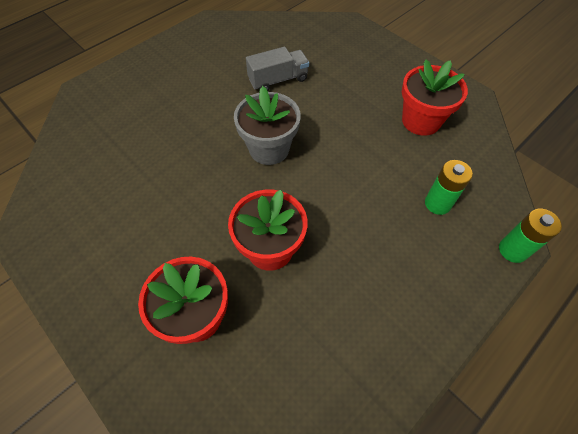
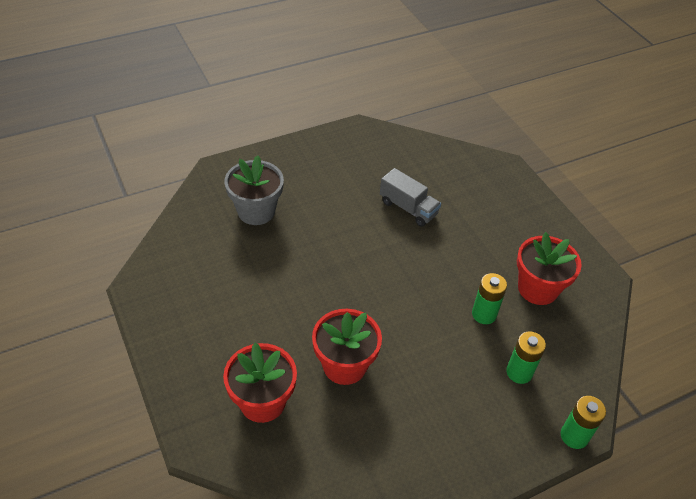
camera: 15 degrees right, 10 degrees down
grey flower pot [234,86,301,165] -> grey flower pot moved to [224,155,284,225]
grey truck [246,47,309,91] -> grey truck turned 45 degrees clockwise [380,168,441,227]
none -> green battery [472,273,507,324]

